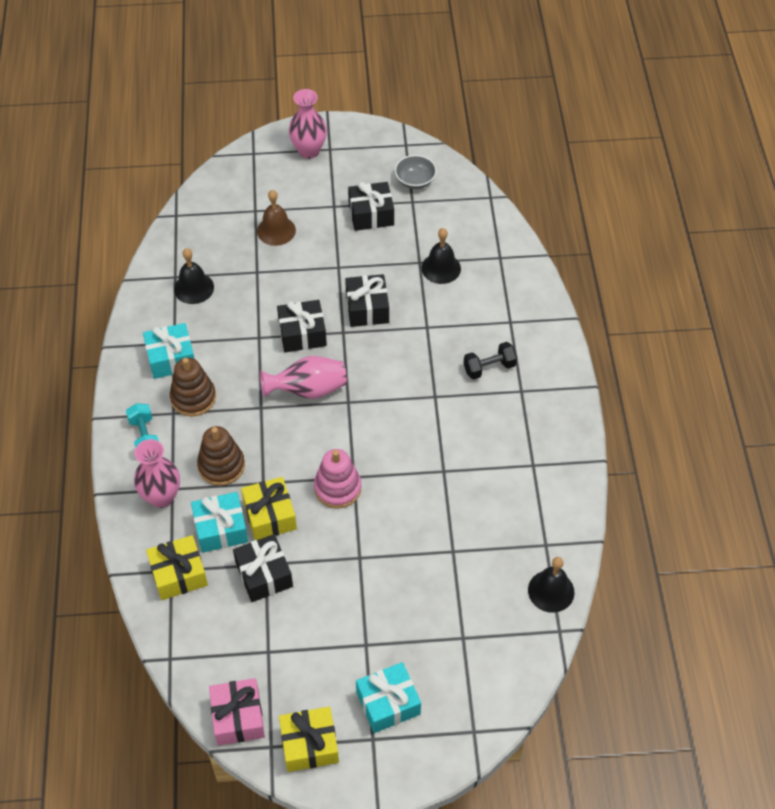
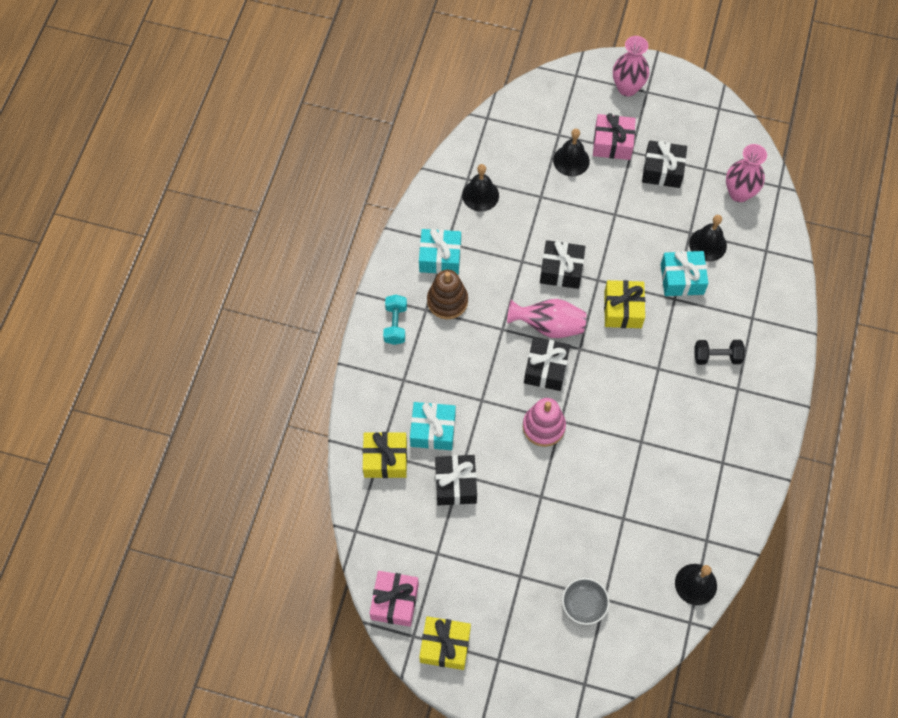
camera: 20 degrees right, 10 degrees up
pink vase [134,439,180,508] -> pink vase moved to [726,144,767,202]
brown stacking toy [197,426,245,486] -> none
yellow gift [241,477,297,540] -> yellow gift moved to [604,280,645,328]
brown bell [257,190,296,246] -> black bell [553,129,590,176]
black gift [345,274,389,327] -> black gift moved to [524,337,570,391]
turquoise gift [356,662,421,733] -> turquoise gift moved to [661,251,708,296]
grey bowl [395,155,437,189] -> grey bowl moved to [562,578,609,625]
none -> pink gift [593,113,636,160]

